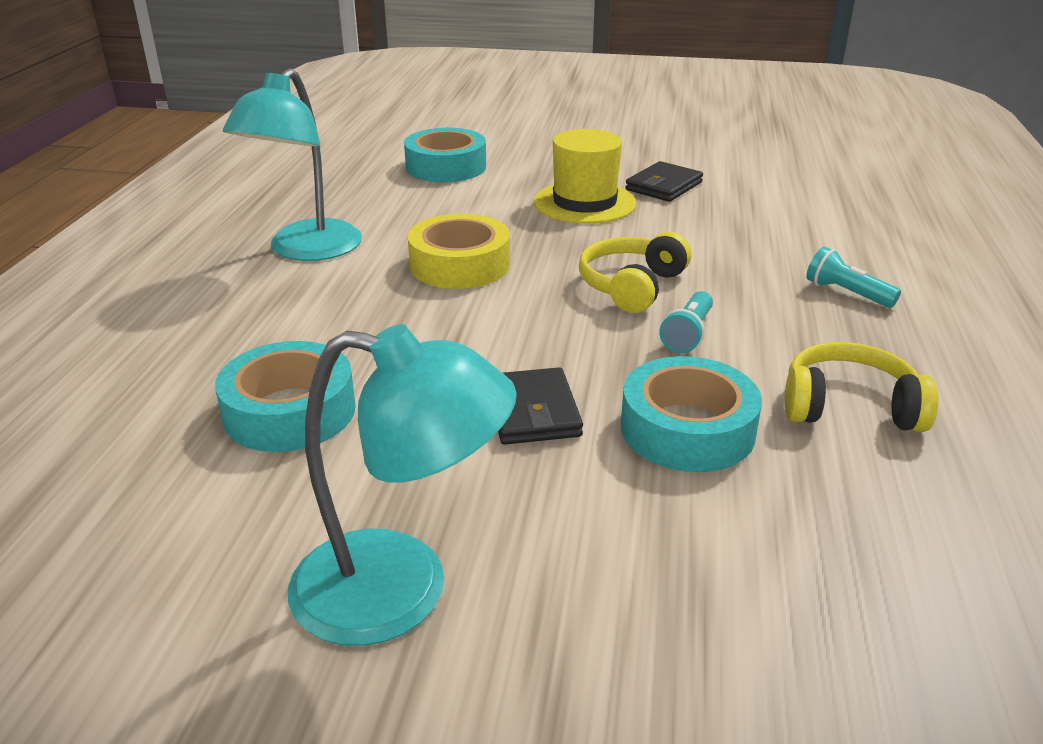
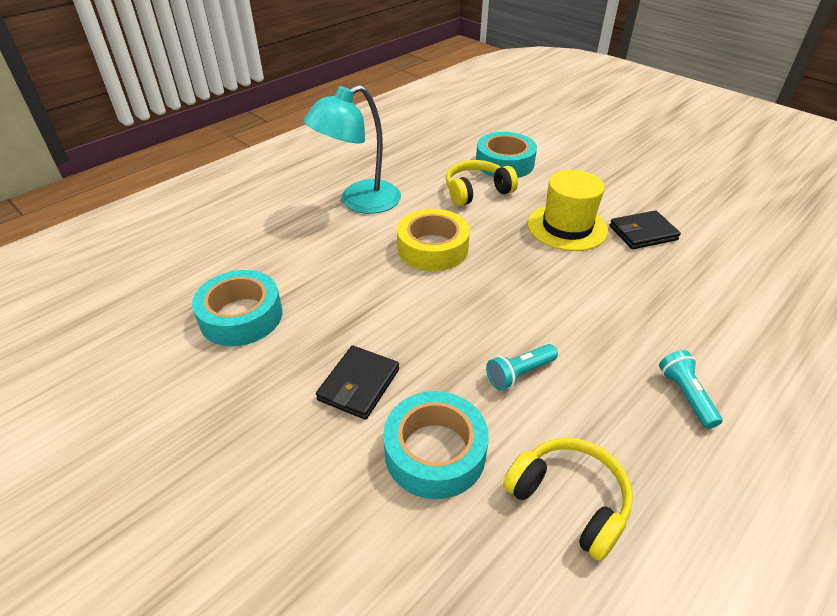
camera: 35 degrees right, 10 degrees up
turquoise lamp [288,324,517,646] -> none
yellow headphones [579,232,691,313] -> yellow headphones moved to [446,160,518,206]

